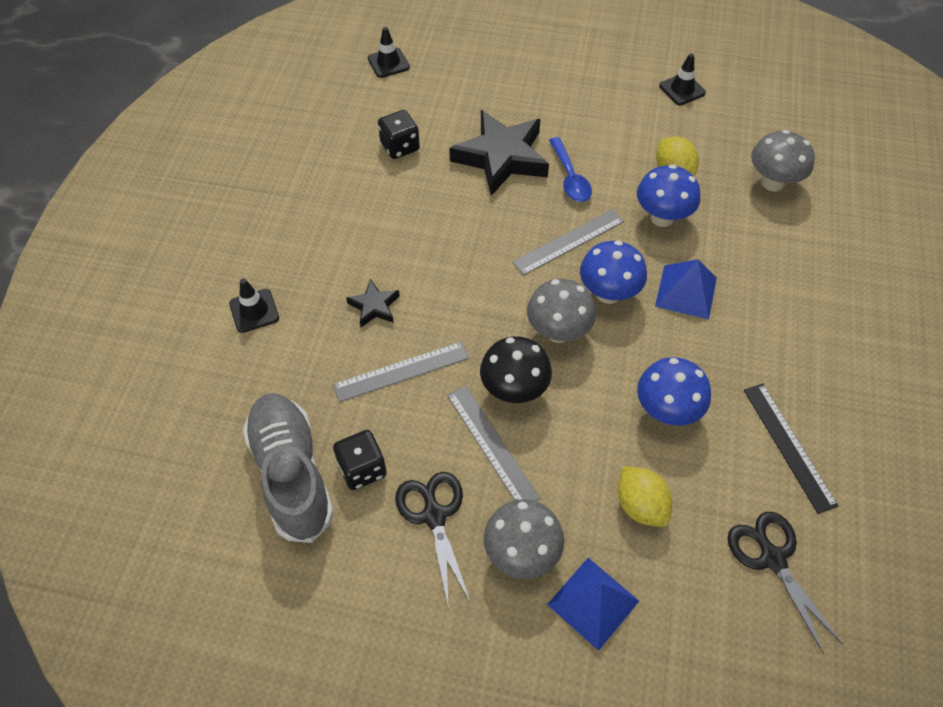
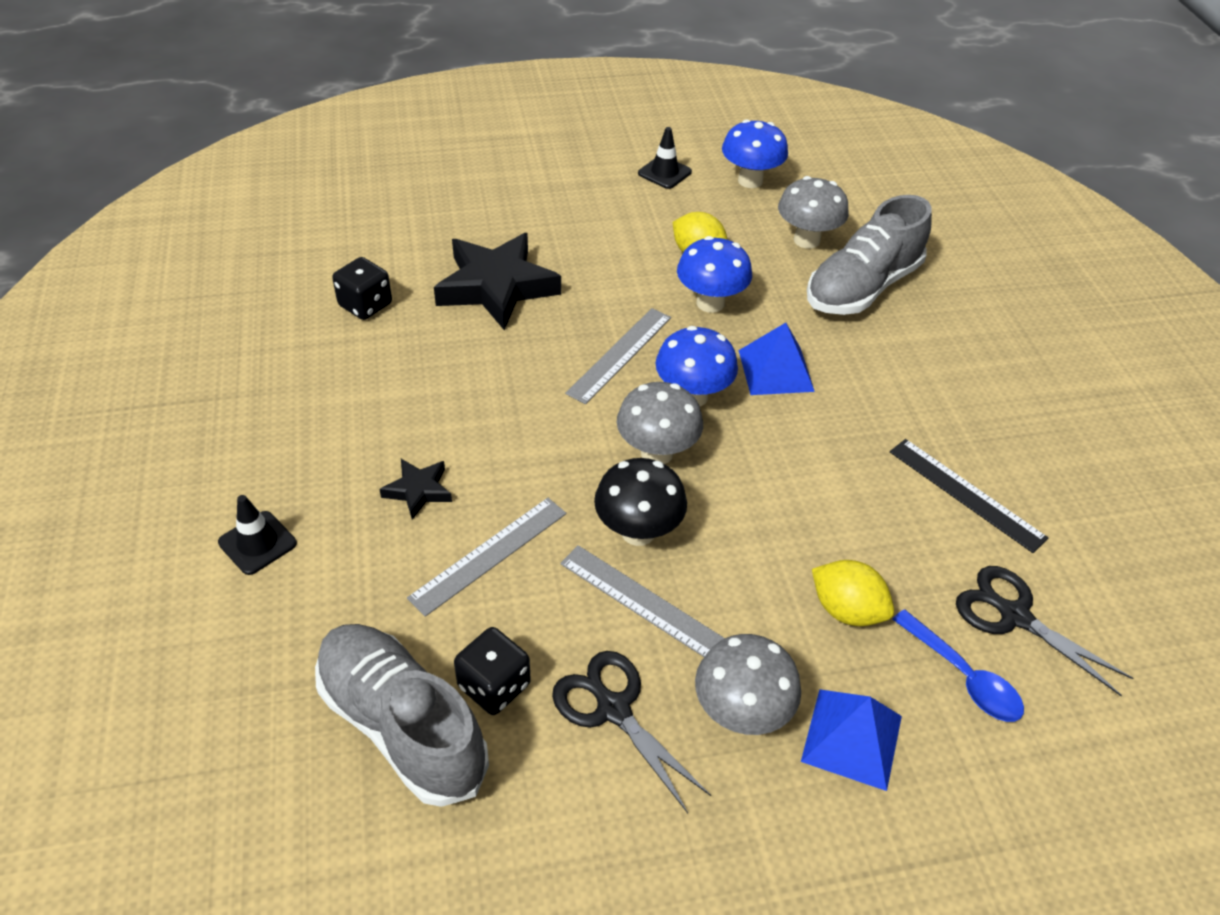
camera: 25 degrees left, 10 degrees down
black traffic cone [368,27,410,78] -> none
blue spoon [549,137,592,202] -> blue spoon moved to [892,609,1024,722]
blue mushroom [637,357,711,426] -> blue mushroom moved to [722,119,788,188]
none -> grey shoe [807,195,932,315]

